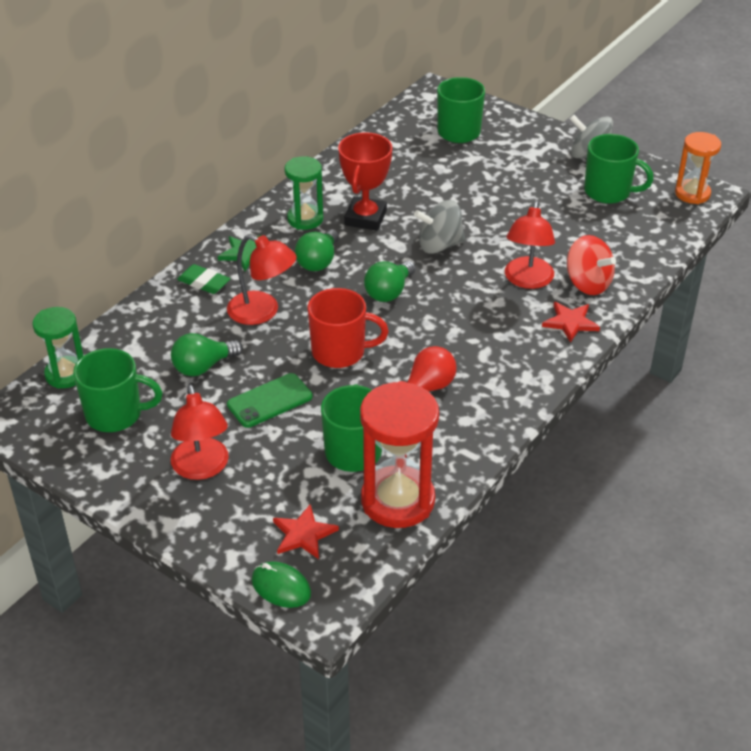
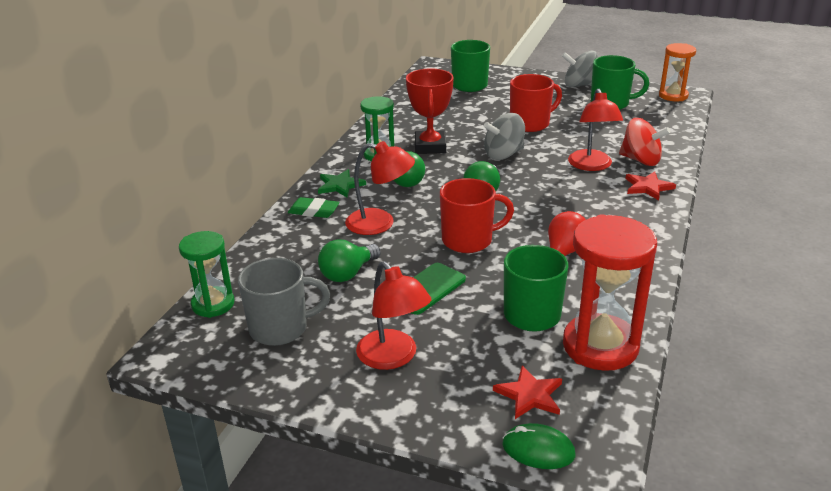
camera: 15 degrees left, 10 degrees down
green mug [73,348,163,432] -> grey mug [238,258,330,346]
none -> red mug [510,74,562,132]

